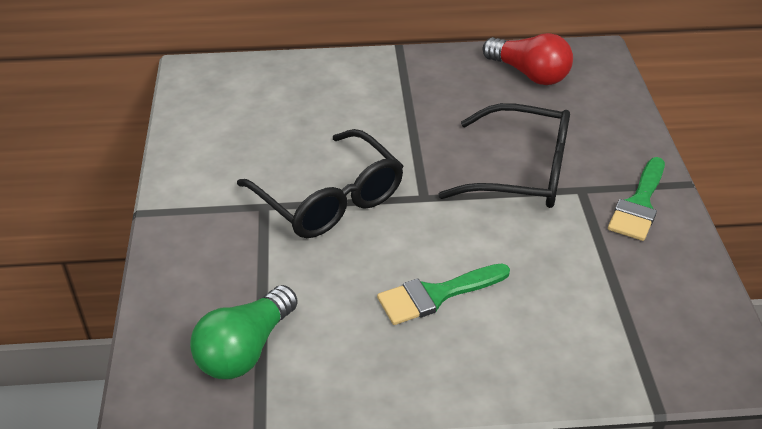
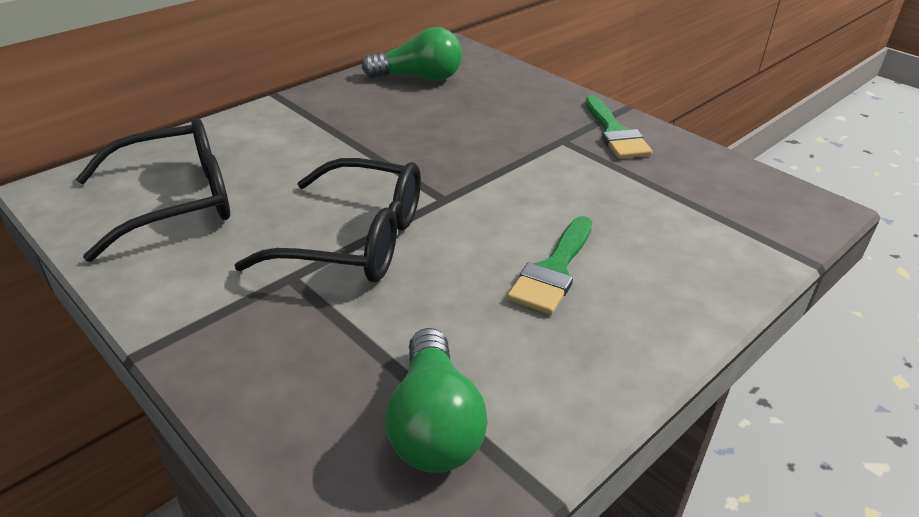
camera: 40 degrees left, 5 degrees down
black glasses [438,103,570,208] -> black glasses moved to [76,118,230,262]
red light bulb [483,33,573,85] -> green light bulb [362,27,462,81]

